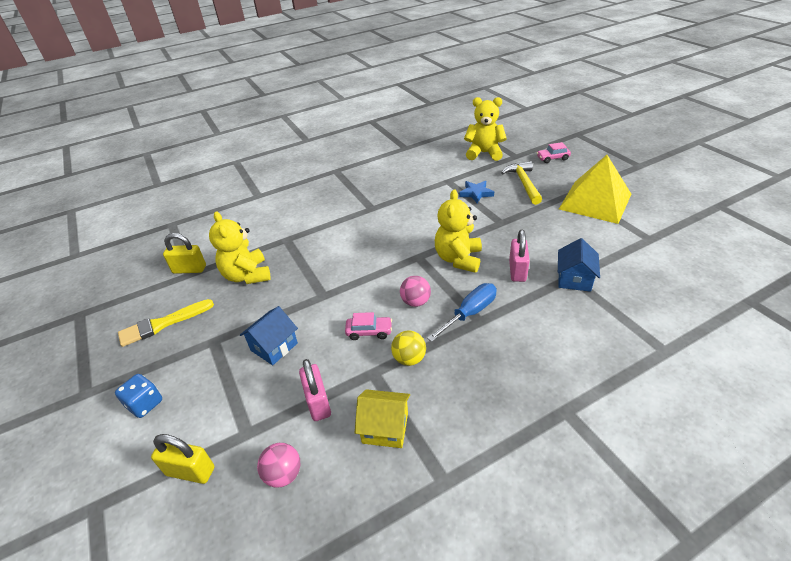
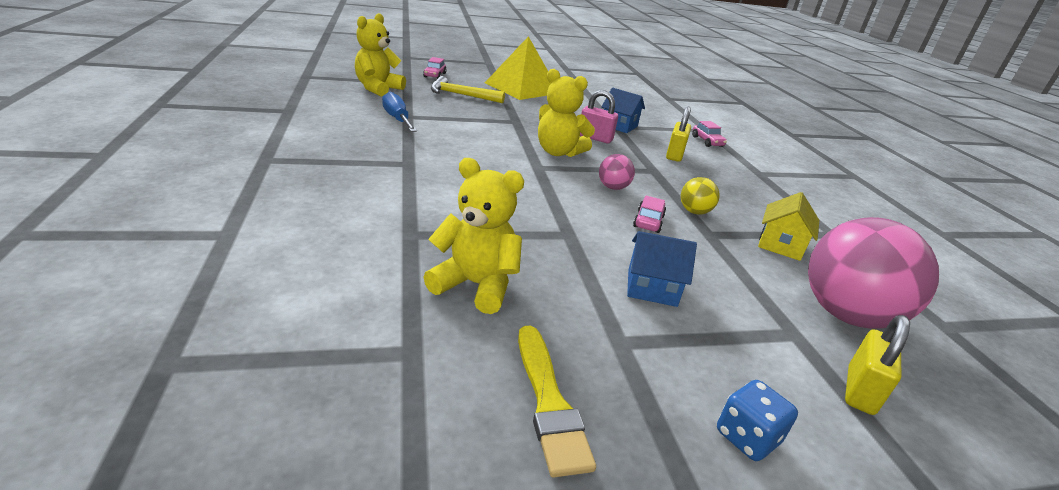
camera: 80 degrees left, 10 degrees down
yellow padlock [163,233,206,274] -> yellow padlock moved to [666,107,691,162]
yellow teddy bear [209,211,271,284] -> yellow teddy bear turned 150 degrees counterclockwise [423,158,524,314]
blue house [240,306,298,365] -> blue house turned 45 degrees counterclockwise [627,231,697,307]
pink ball [257,443,301,488] -> pink ball [808,217,939,329], size x2.24
pink padlock [299,359,331,421] -> none
blue screwdriver [427,283,497,342] -> blue screwdriver moved to [382,92,417,132]
blue star [459,181,494,203] -> none
none -> pink car [692,121,727,147]

